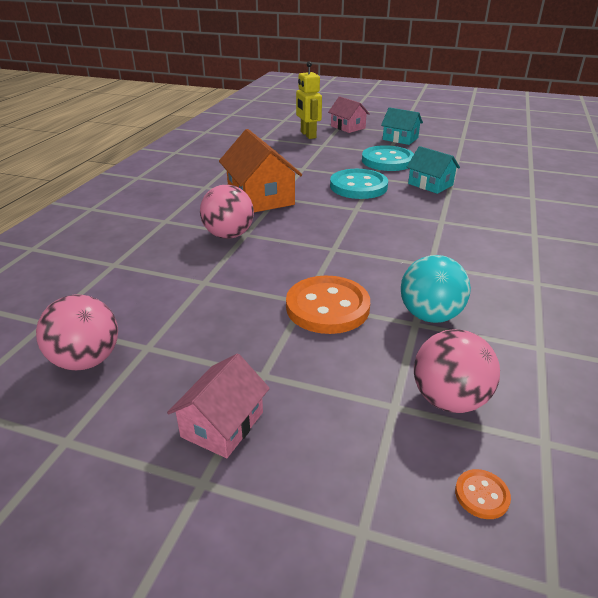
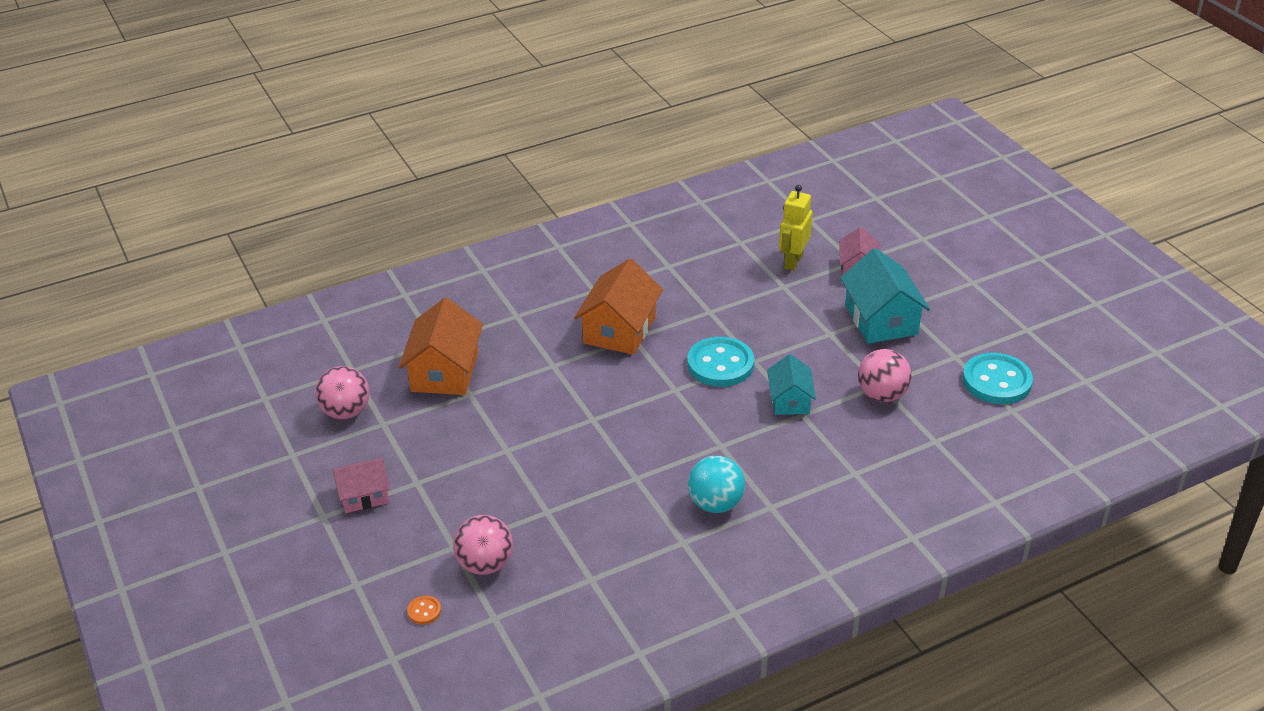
camera: 45 degrees right, 5 degrees up
pink ball [200,184,254,239] -> pink ball moved to [858,349,912,402]
orange button [286,276,370,334] -> none
turquoise button [362,145,414,171] -> turquoise button moved to [963,353,1033,404]
turquoise house [381,107,423,145] -> turquoise house [840,248,930,344], size x1.64
turquoise ball [401,255,471,323] -> turquoise ball moved to [688,456,745,513]
none -> orange house [399,298,483,395]

